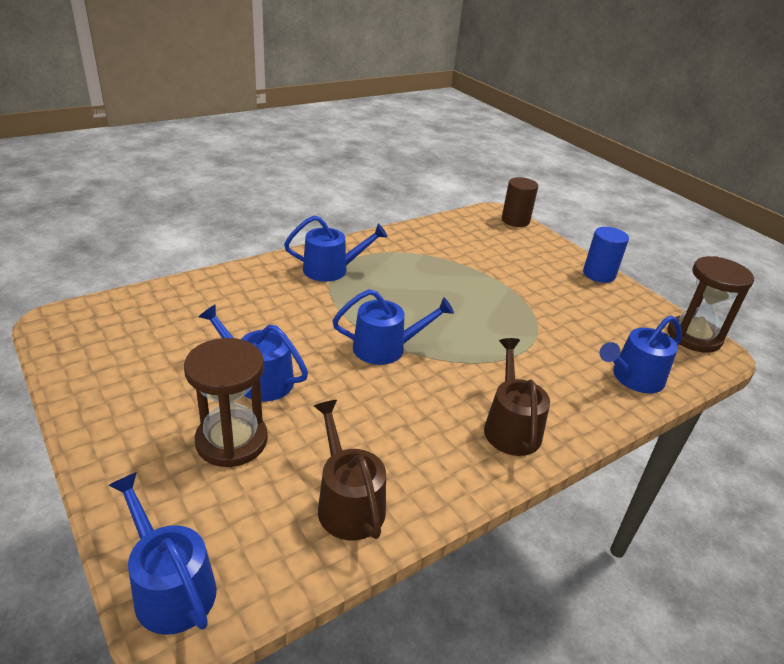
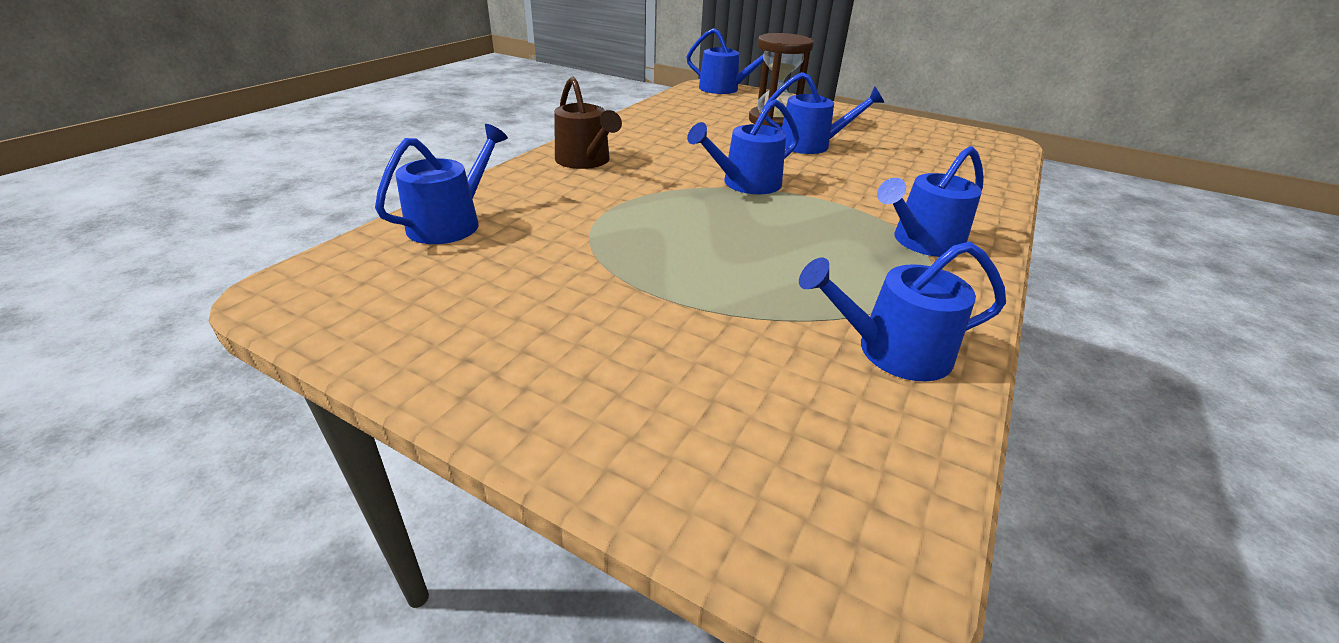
camera: 155 degrees right, 0 degrees up
brown watering can [314,400,386,540] -> none
brown cylinder [502,177,538,227] -> none
blue cylinder [583,227,629,283] -> none
brown hourglass [667,256,754,353] -> none
none -> blue watering can [799,242,1006,382]

